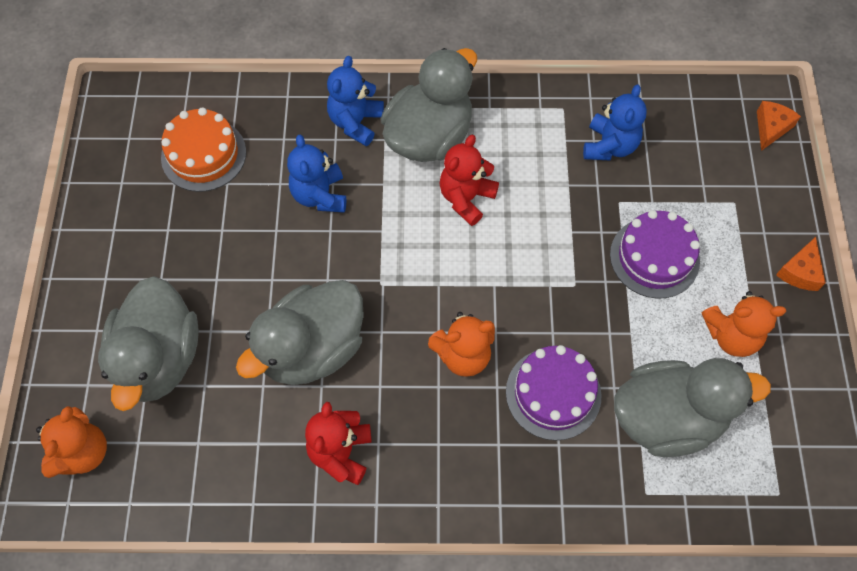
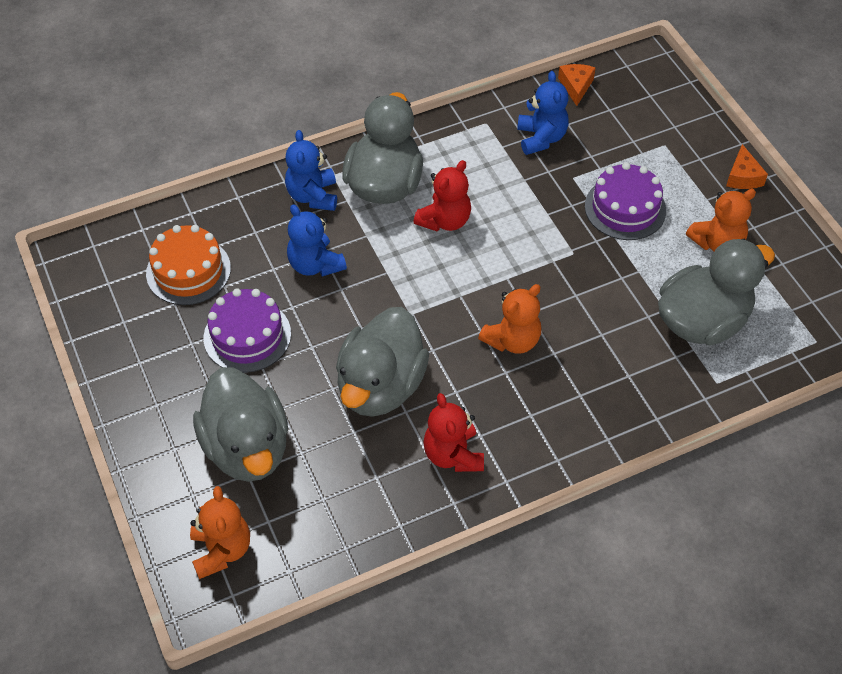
camera: 25 degrees left, 10 degrees down
red teddy bear [439,135,499,226] -> red teddy bear turned 150 degrees counterclockwise [414,160,471,231]
purple cake [506,345,602,441] -> purple cake moved to [204,288,291,373]
orange cheese [757,101,801,151] -> orange cheese moved to [558,64,596,106]

